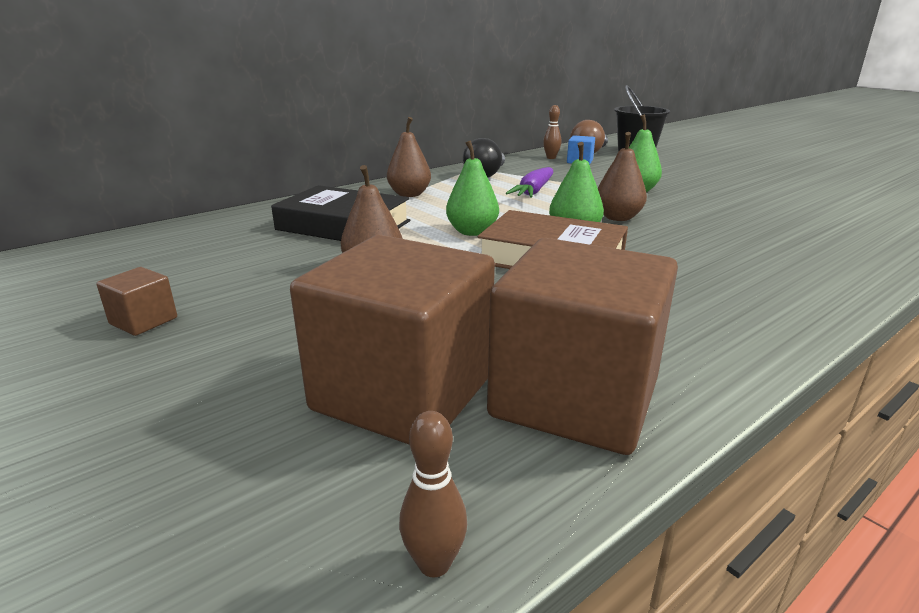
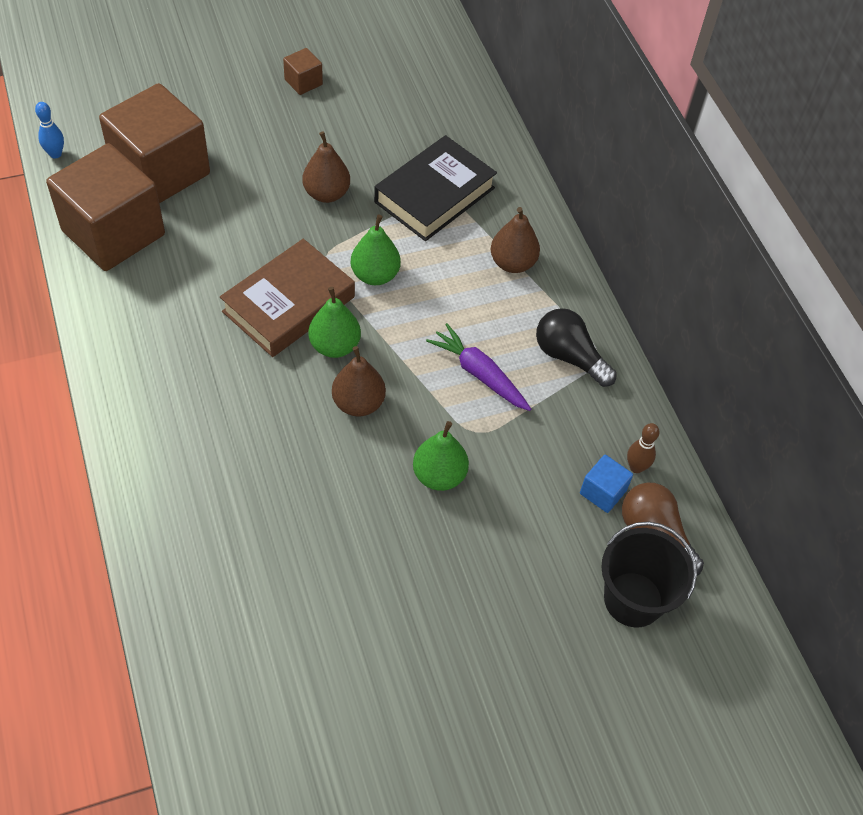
camera: 105 degrees right, 30 degrees up
brown bowling pin [399,411,467,577] -> blue bowling pin [35,102,64,159]

